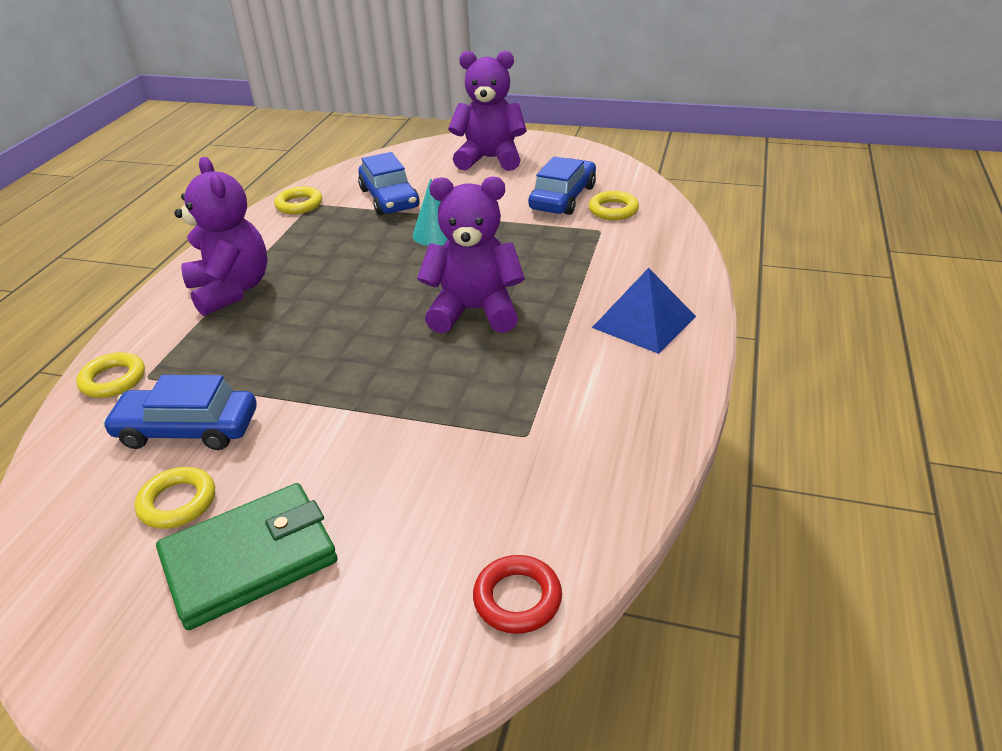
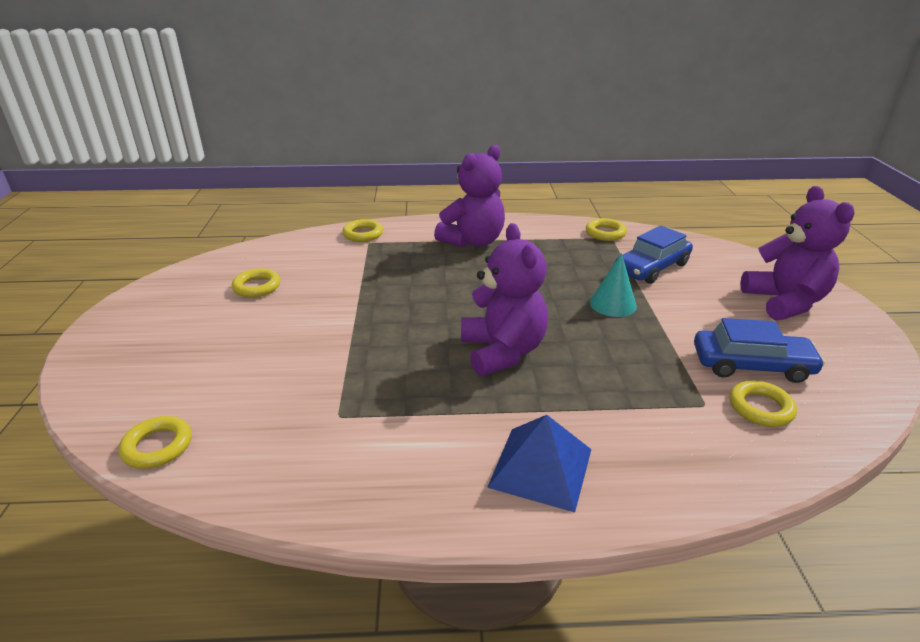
camera: 70 degrees right, 5 degrees down
blue car [102,375,257,450] -> none
green wallet [156,483,338,630] -> none
red ring [473,555,562,634] -> yellow ring [119,416,192,469]

